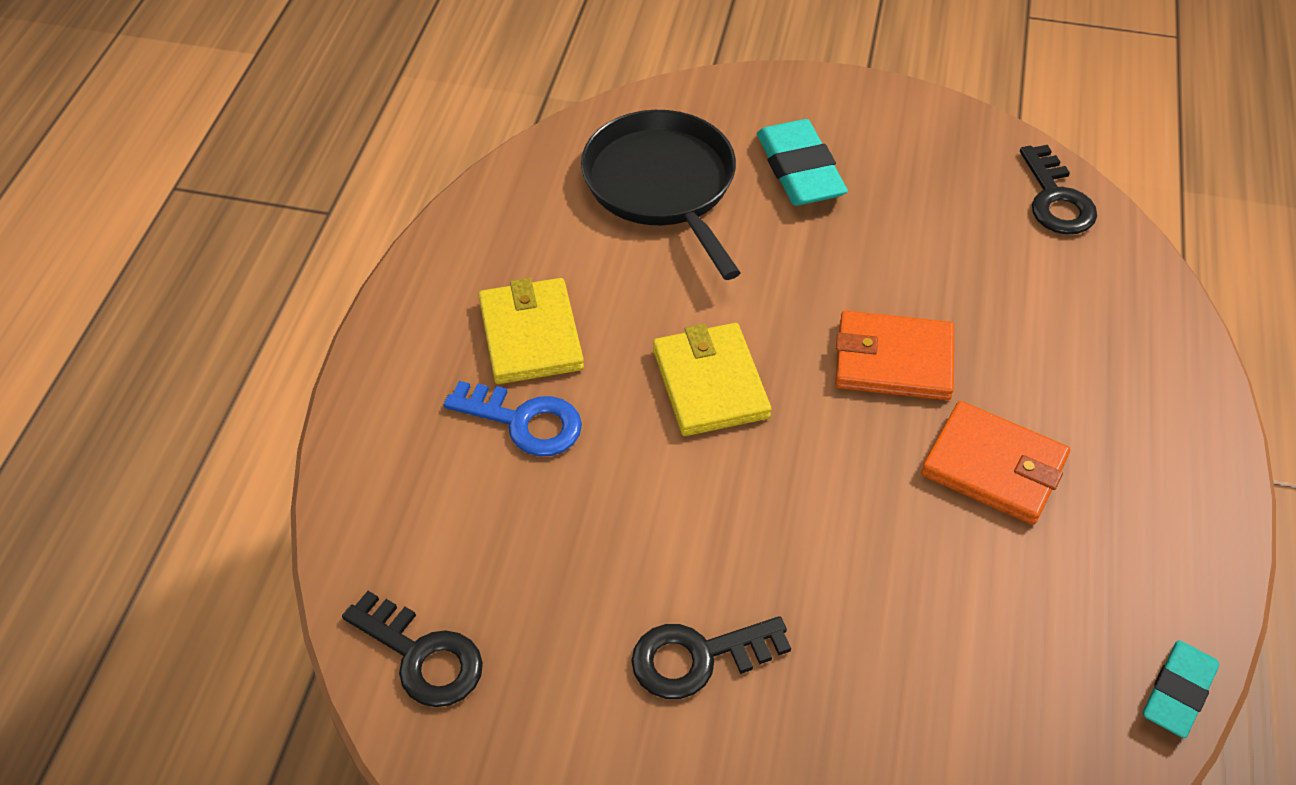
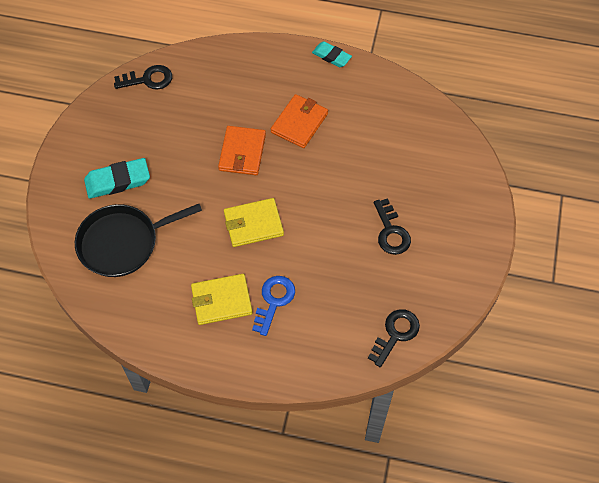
camera: 90 degrees left, 10 degrees up
turquoise eraser [1143,640,1219,738] -> turquoise eraser moved to [312,42,352,67]

